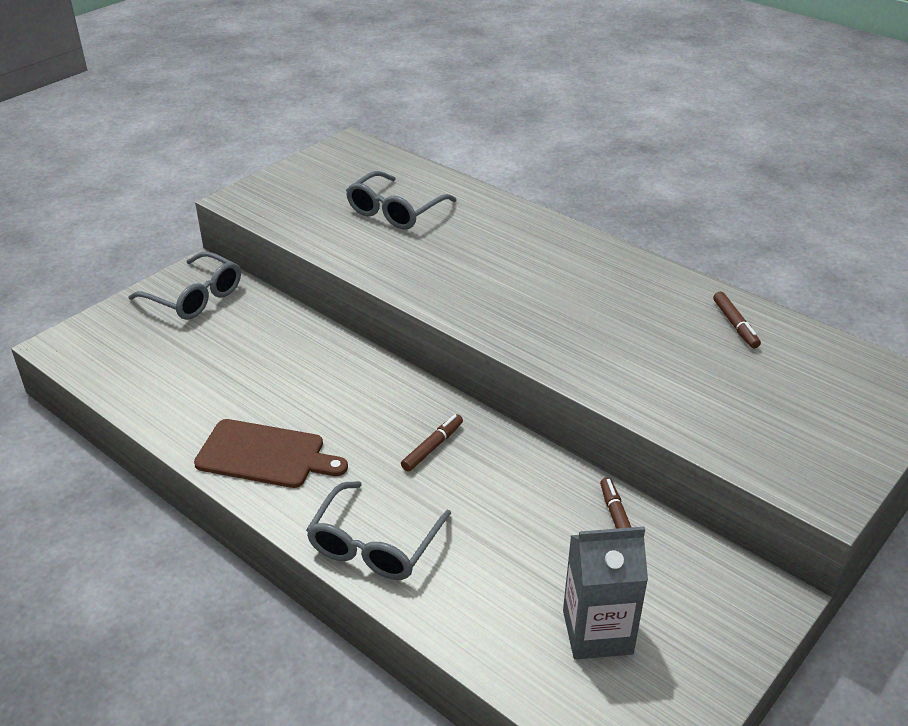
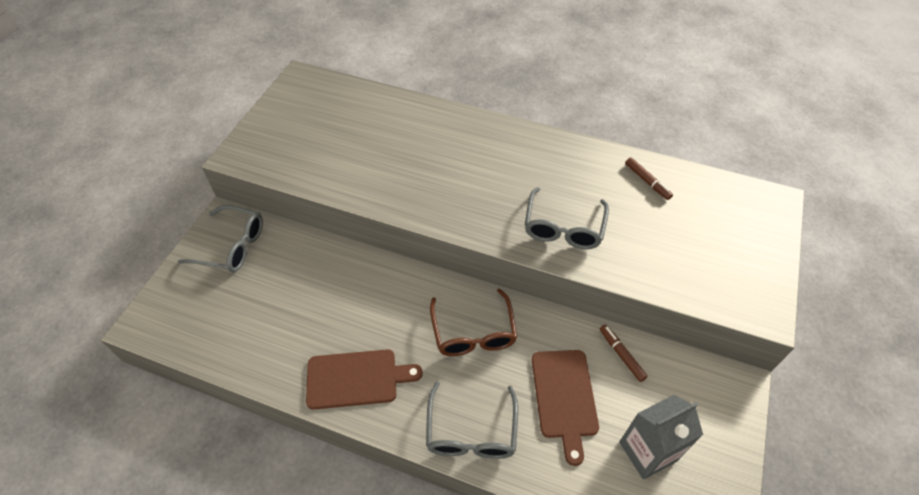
camera: 20 degrees left, 15 degrees up
grey glasses [346,171,457,230] -> grey glasses moved to [525,187,609,249]
brown marker [401,414,463,471] -> brown glasses [430,289,517,356]
none -> brown cutting board [532,350,599,466]

